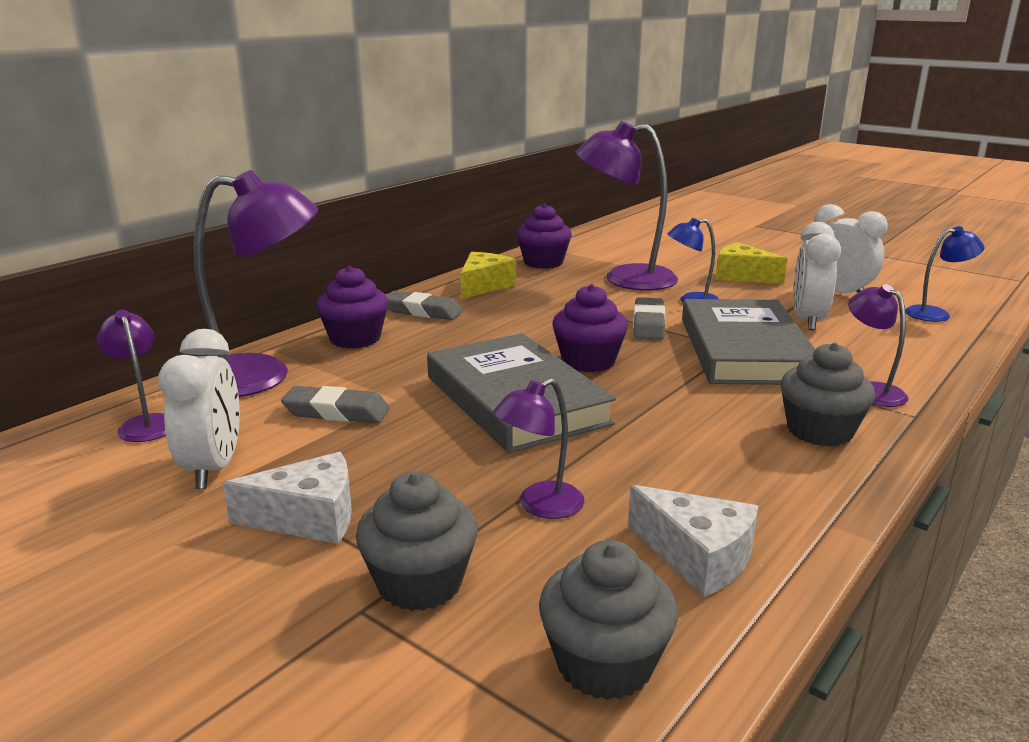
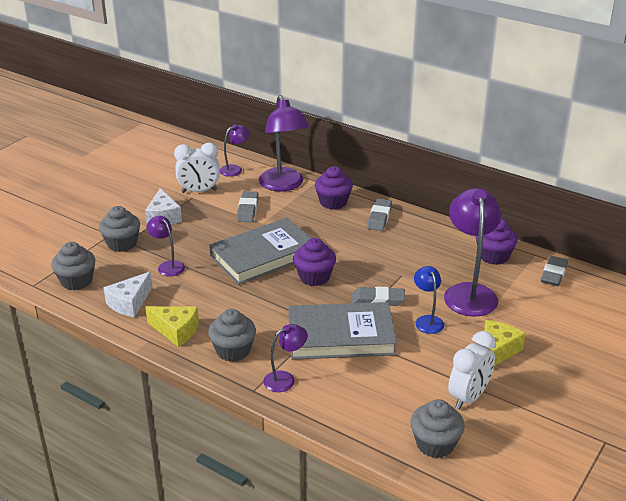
camera: 85 degrees right, 10 degrees up
yellow cheese [460,252,516,299] -> yellow cheese moved to [145,306,199,347]
white clock [793,222,841,330] -> none
blue lamp [905,226,985,322] -> grey cupcake [411,399,465,458]
none -> grey eraser [541,256,568,286]

